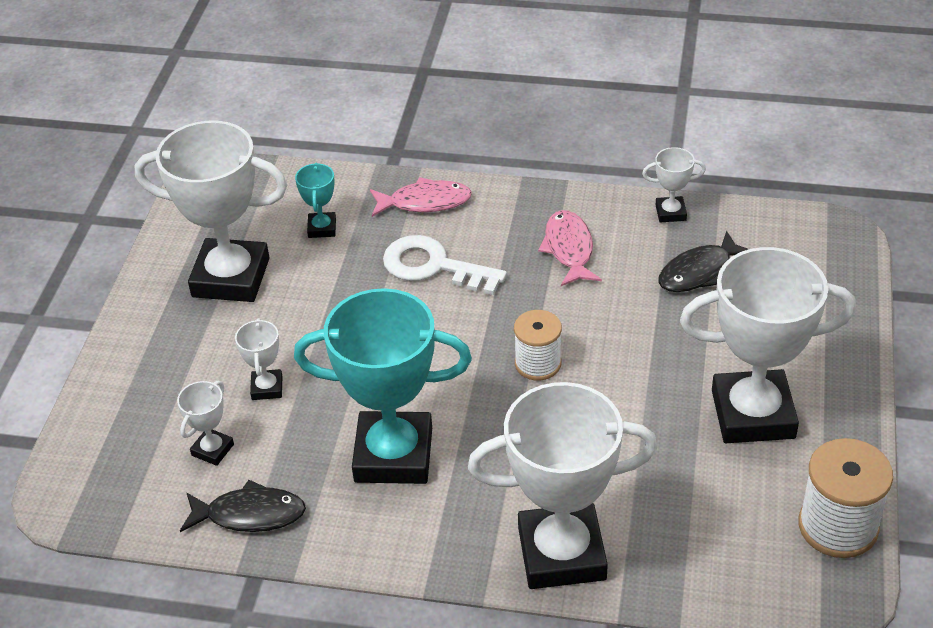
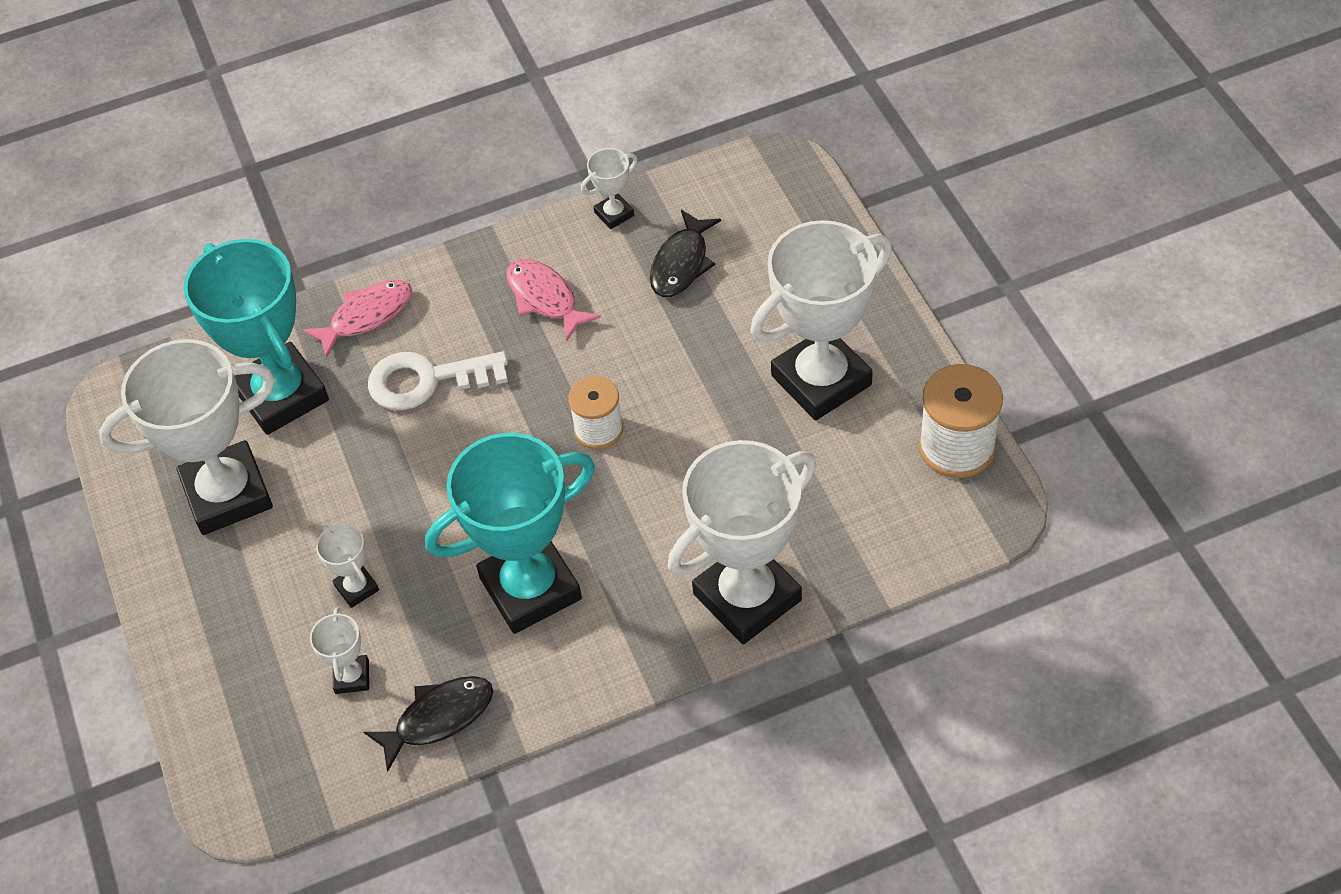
camera: 30 degrees left, 10 degrees up
turquoise trophy [295,163,336,238] -> turquoise trophy [183,239,329,435], size x2.31

